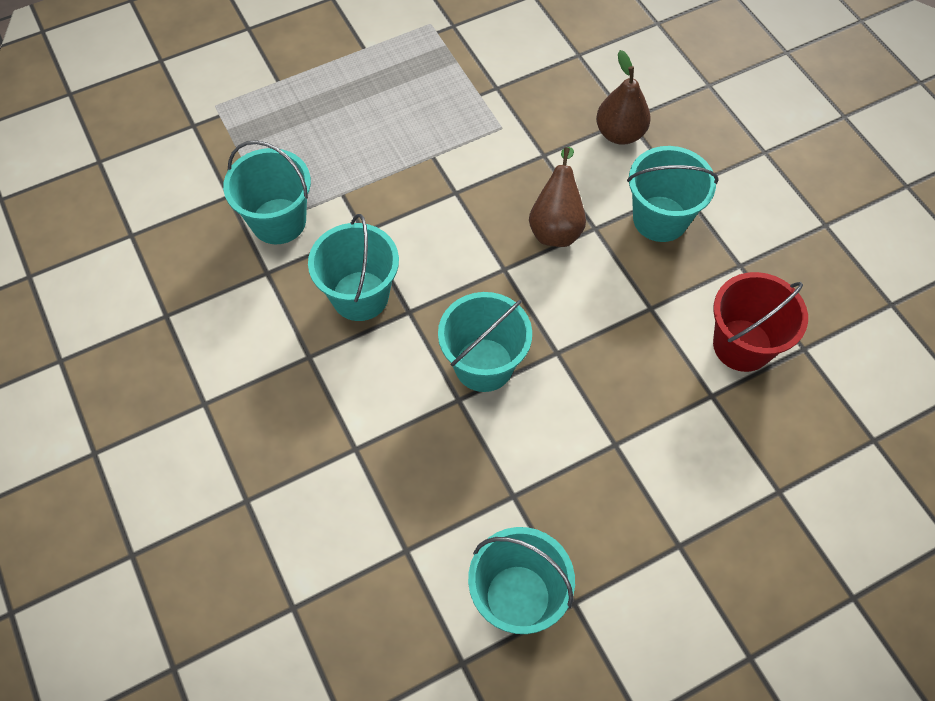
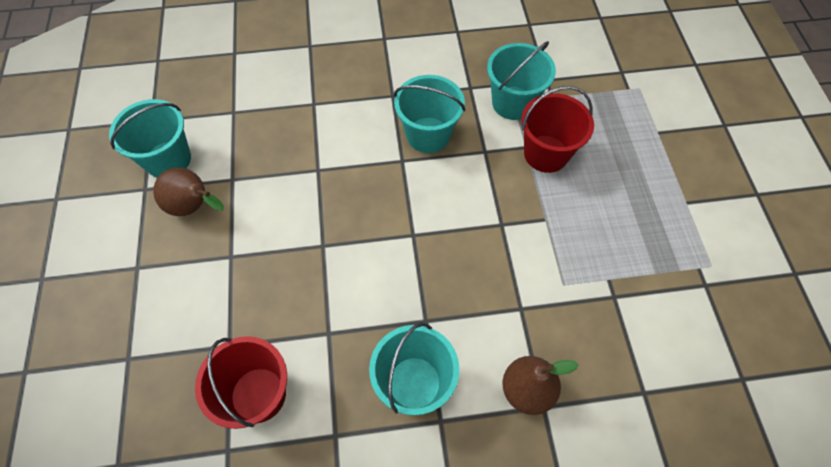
camera: 110 degrees right, 0 degrees up
turquoise bucket [438,292,532,392] -> none
brown pear [529,147,586,247] -> brown pear moved to [153,168,224,216]
none -> red bucket [521,86,594,173]

